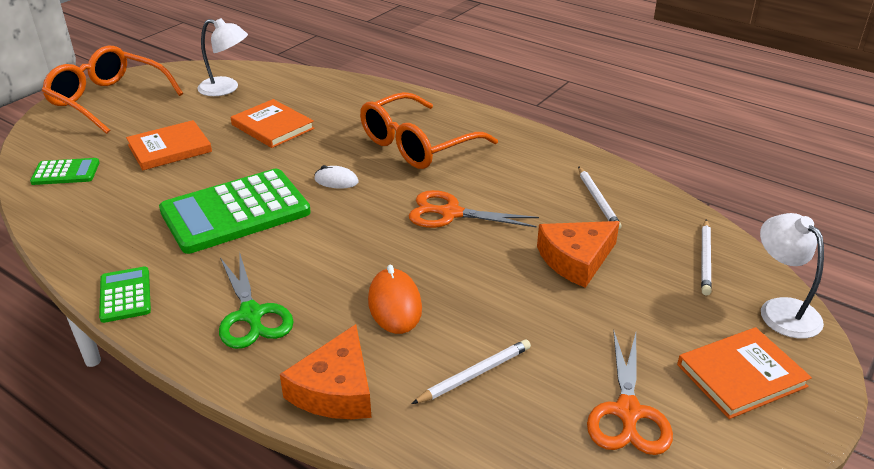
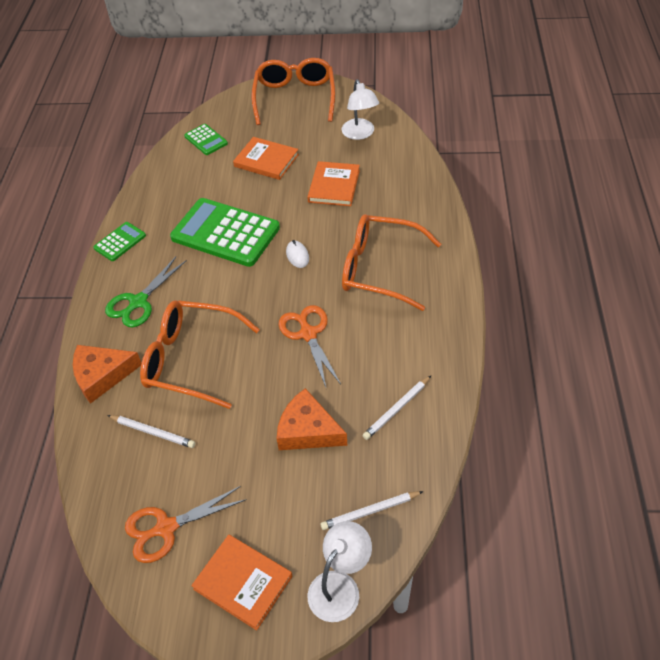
camera: 60 degrees right, 15 degrees up
orange mouse [368,265,422,334] -> orange glasses [140,300,260,409]

